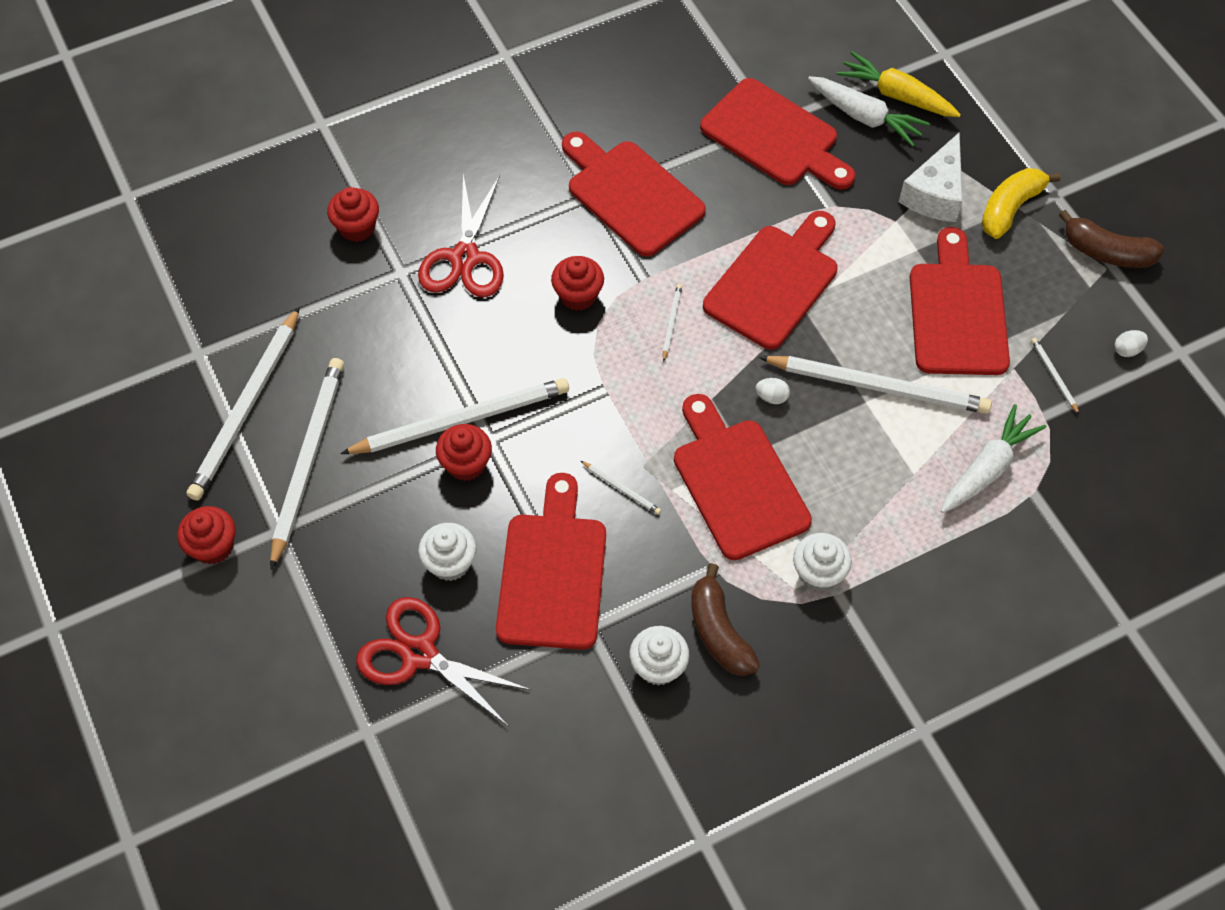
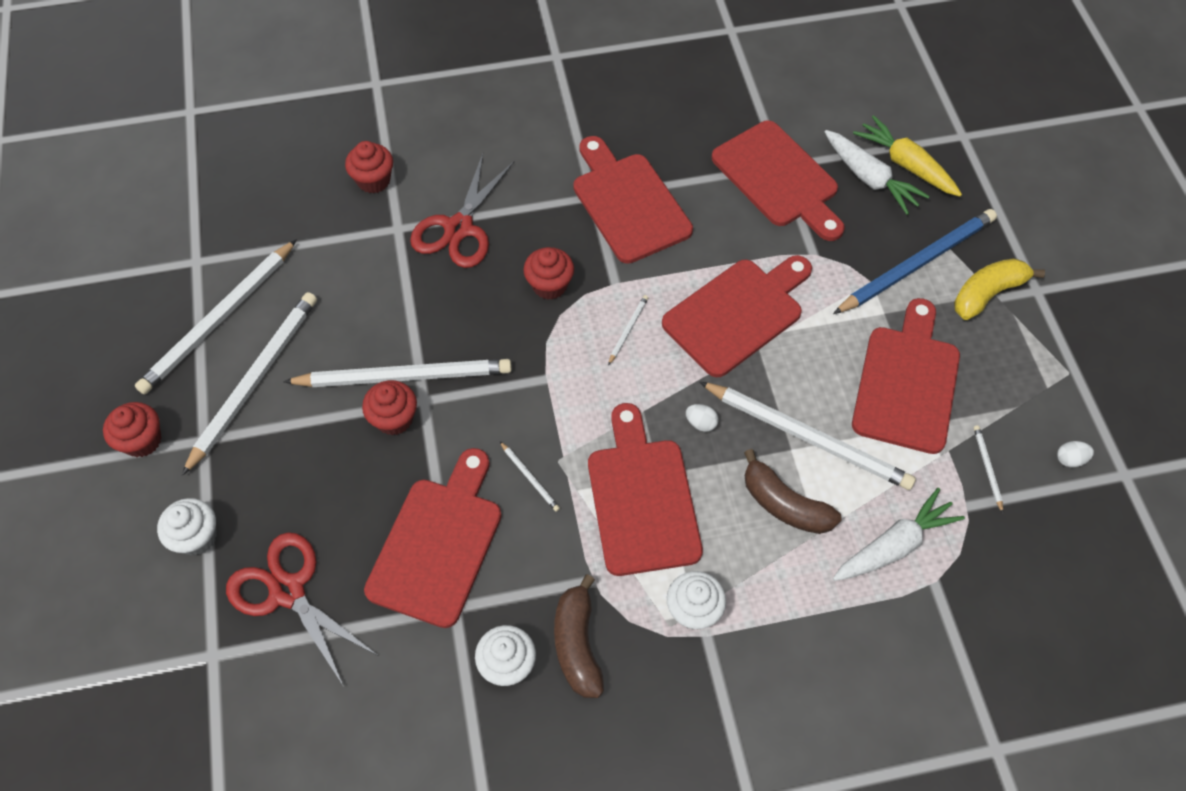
camera: 15 degrees right, 0 degrees up
white cupcake [418,523,477,581] -> white cupcake moved to [157,498,217,555]
white cheese [899,132,963,222] -> blue pencil [833,209,997,314]
brown banana [1059,209,1165,268] -> brown banana moved to [744,449,841,534]

